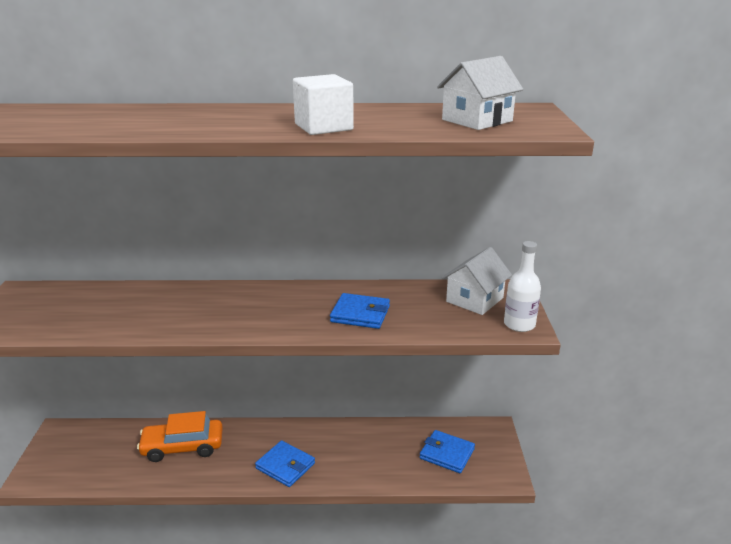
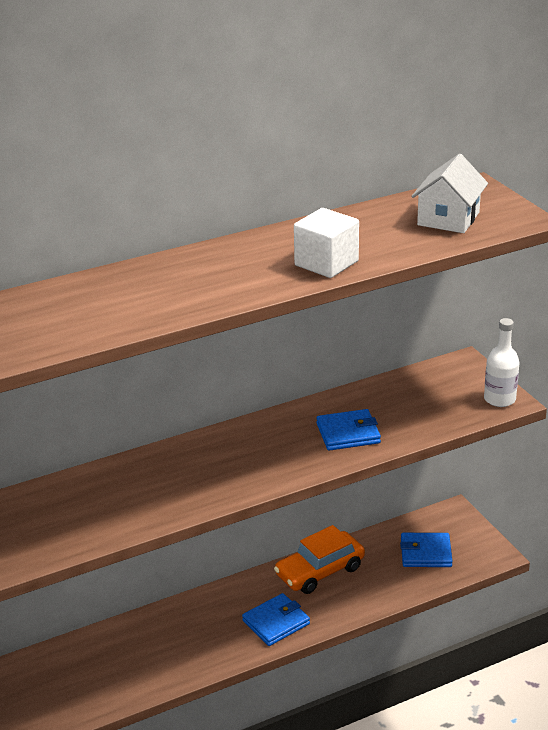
camera: 25 degrees left, 5 degrees up
orange car [137,411,223,462] -> orange car moved to [274,525,365,594]
blue wallet [255,440,315,487] -> blue wallet turned 45 degrees counterclockwise [242,593,310,646]
white house [442,247,512,315] -> none

